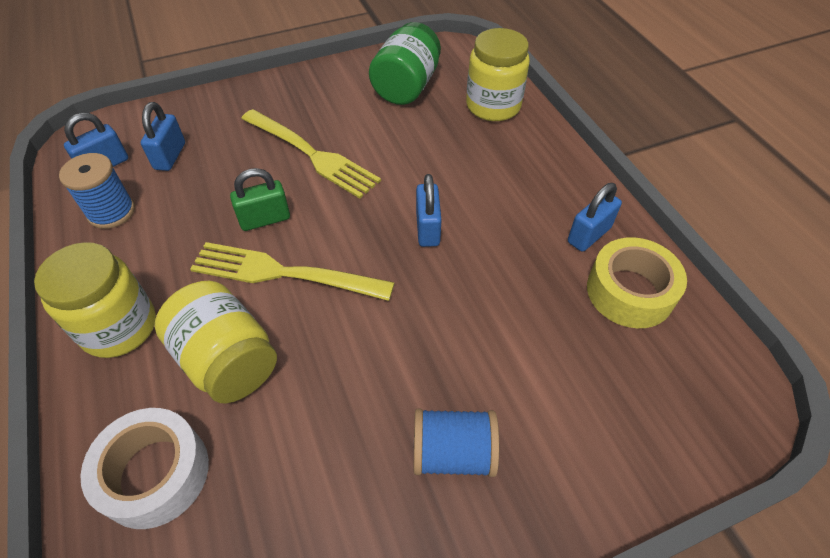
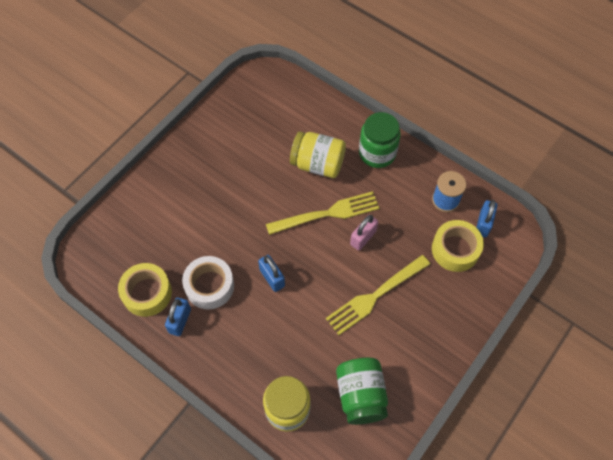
camera: 150 degrees right, 10 degrees up
yellow jar [34,242,156,358] -> green jar [359,112,401,168]
white tape [80,408,209,529] -> white tape moved to [182,256,234,309]
blue padlock [141,102,185,171] -> yellow tape [432,220,484,272]
green padlock [230,168,290,231] -> pink padlock [350,215,378,251]
yellow fork [241,109,381,199] -> yellow fork turned 45 degrees counterclockwise [326,255,430,335]
blue spool [414,408,499,477] -> none

